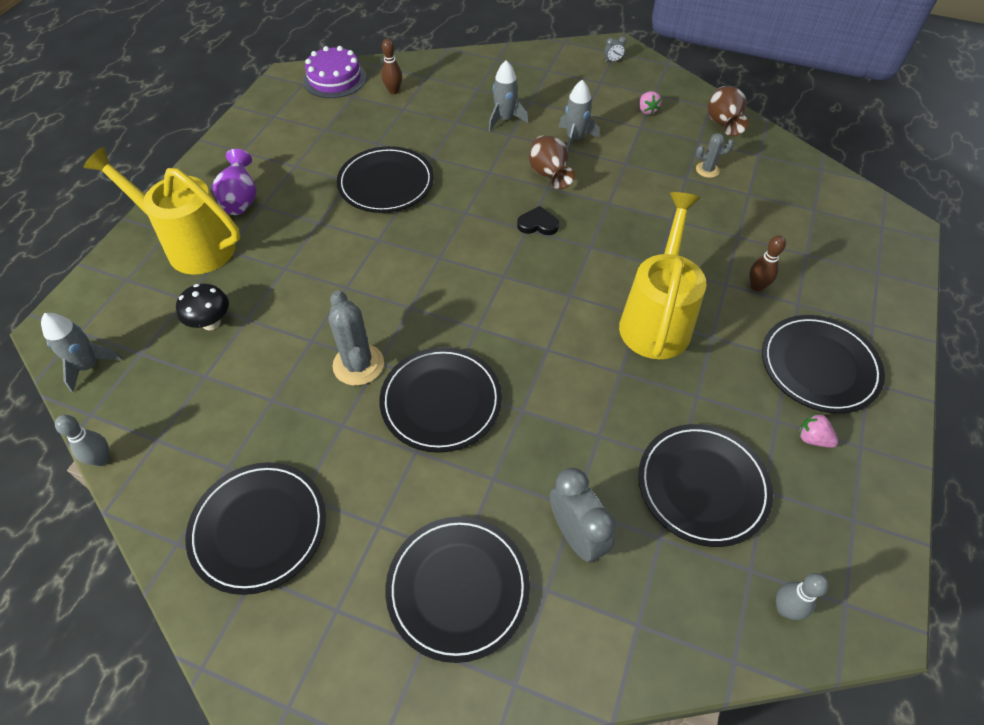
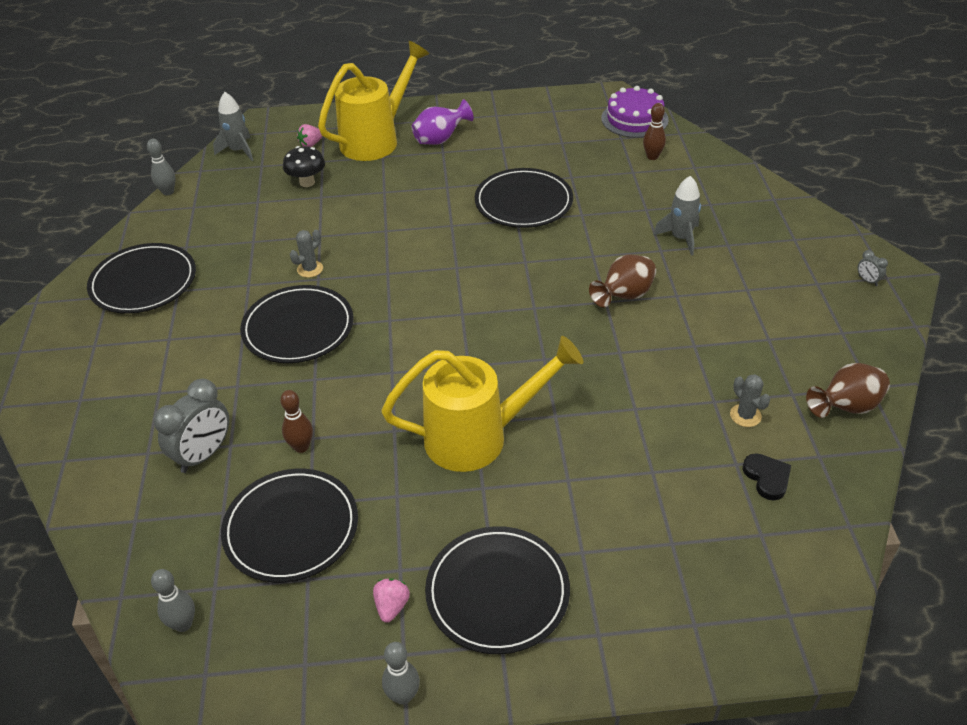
camera: 65 degrees right, 10 degrees down
yellow watering can [83,147,240,275] -> yellow watering can turned 45 degrees clockwise [318,41,429,161]
grey cactus [329,290,384,386] -> grey cactus [290,230,323,278], size x0.57
black plate [385,517,530,663] -> none
black heart [517,206,559,235] -> black heart moved to [743,453,791,501]
grey rocket [559,80,599,153] -> none
pink strawberry [639,91,661,115] -> pink strawberry moved to [297,124,323,147]
brown bowling pin [750,235,786,292] -> brown bowling pin moved to [280,390,313,453]
none -> grey bowling pin [382,642,420,705]

